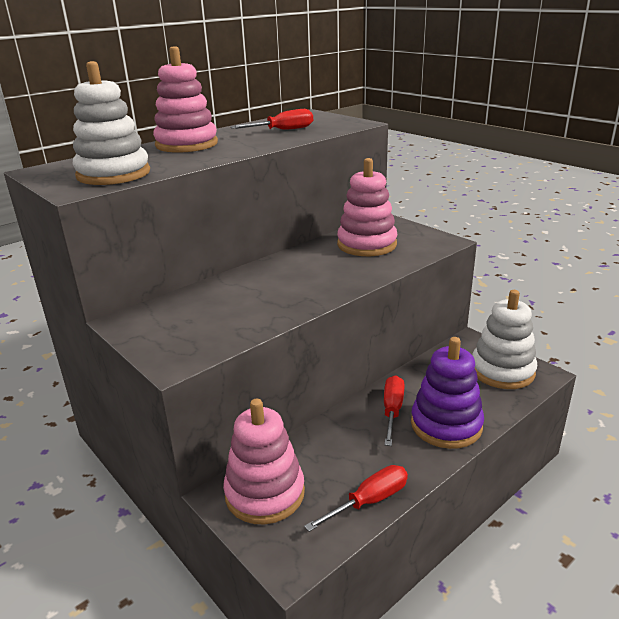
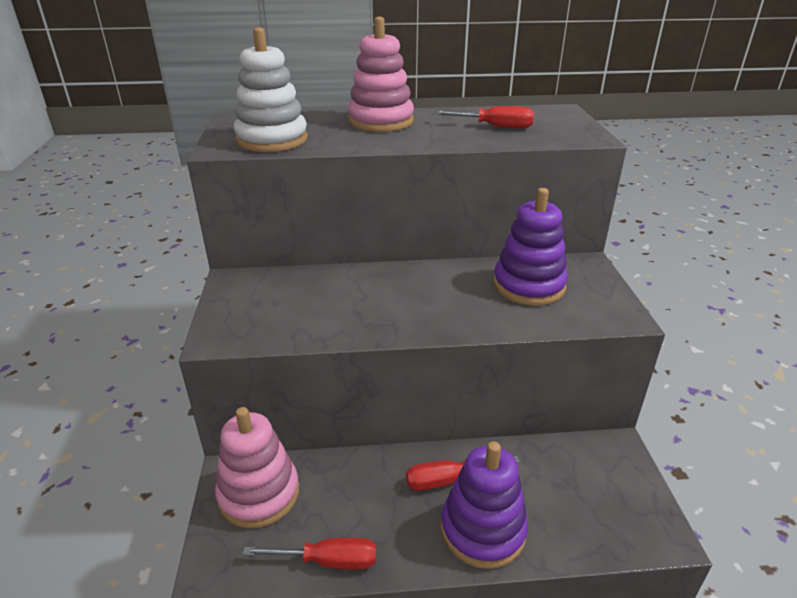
camera: 35 degrees right, 5 degrees up
pink stacking toy [337,158,398,256] -> purple stacking toy [493,188,568,306]
red screwdriver [384,375,404,446] -> red screwdriver turned 150 degrees counterclockwise [406,456,520,491]
white stacking toy [472,290,537,389] -> none

